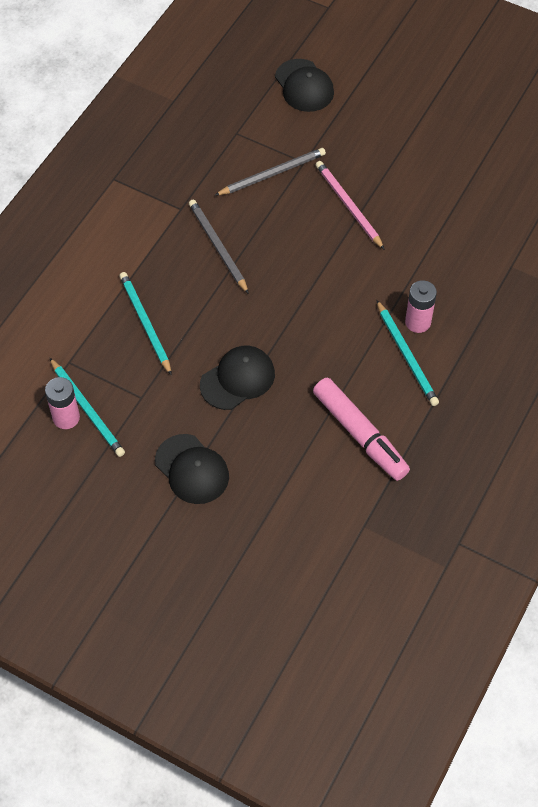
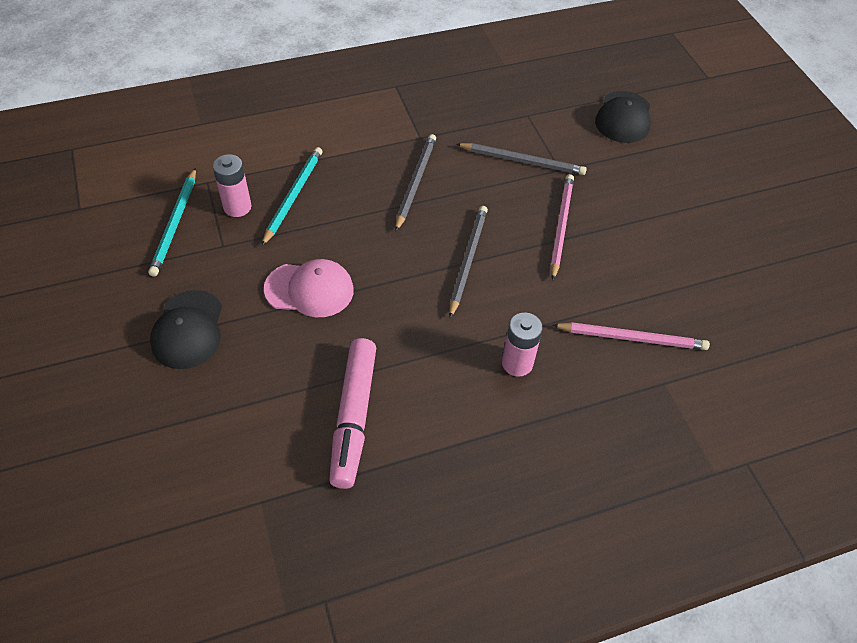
camera: 40 degrees right, 5 degrees down
pink battery [45,377,80,429] -> pink battery moved to [213,154,251,217]
black cap [200,346,275,410] -> pink cap [264,259,354,317]
turquoise pencil [376,300,439,406] -> none
none -> grey pencil [449,206,488,318]
none -> pink pencil [553,322,710,350]

